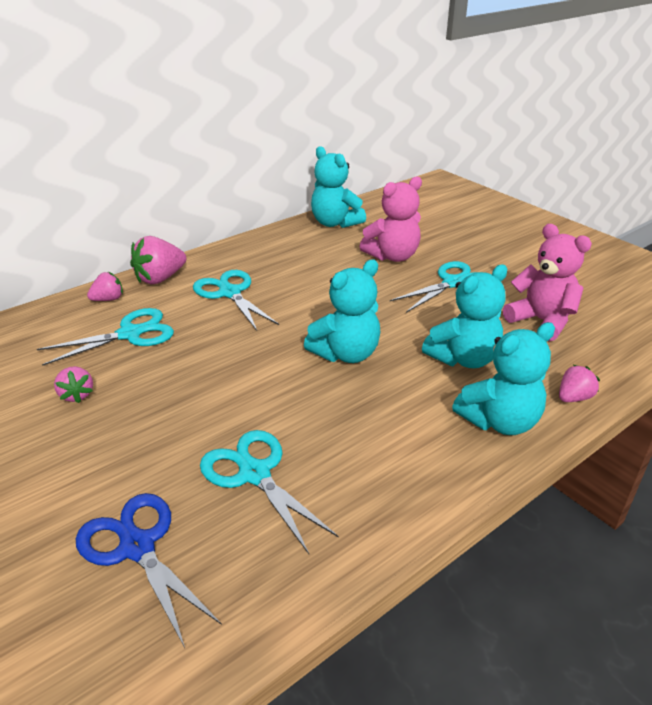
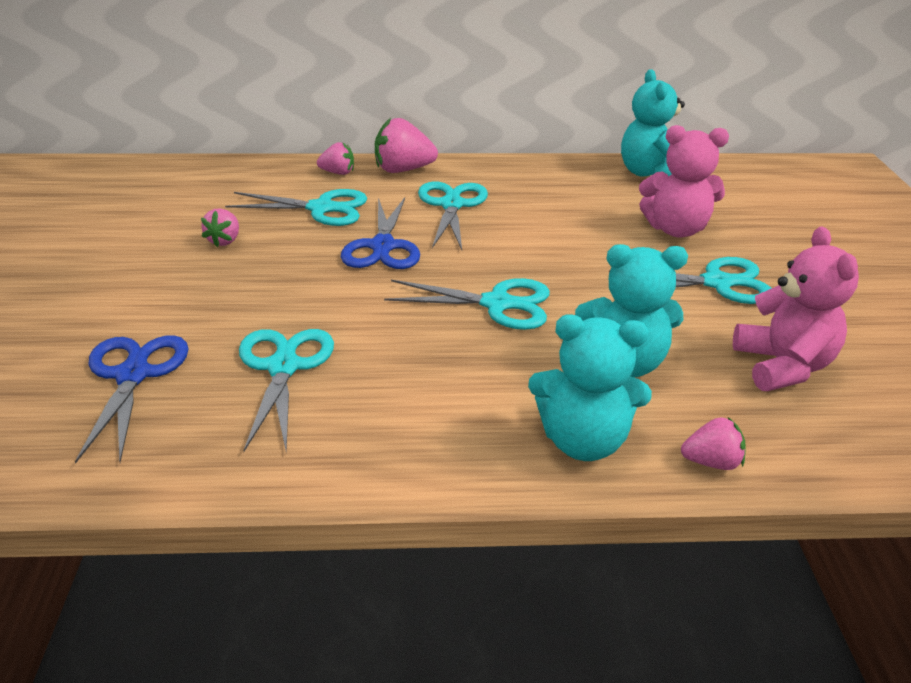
camera: 35 degrees right, 0 degrees up
turquoise teddy bear [304,260,381,363] -> turquoise scissors [384,278,550,330]
none -> blue scissors [341,197,420,269]

